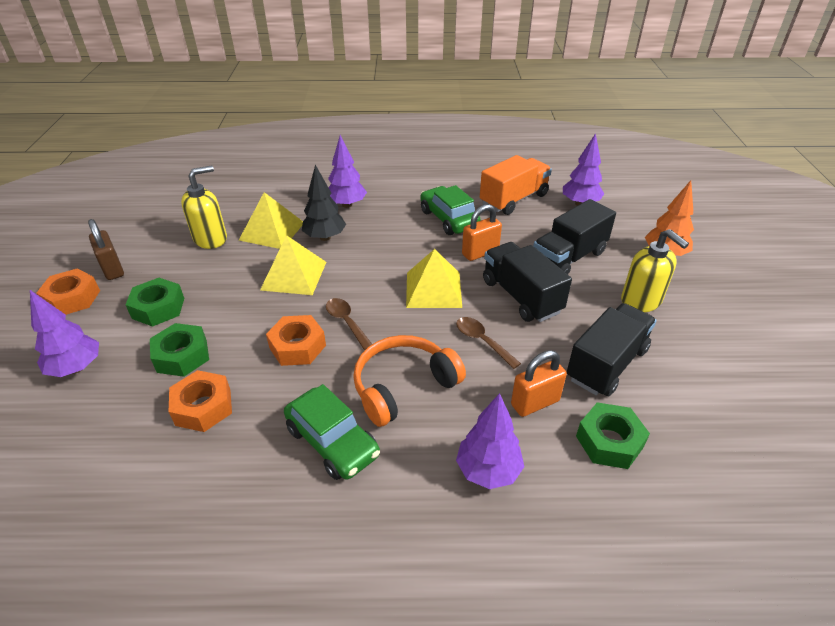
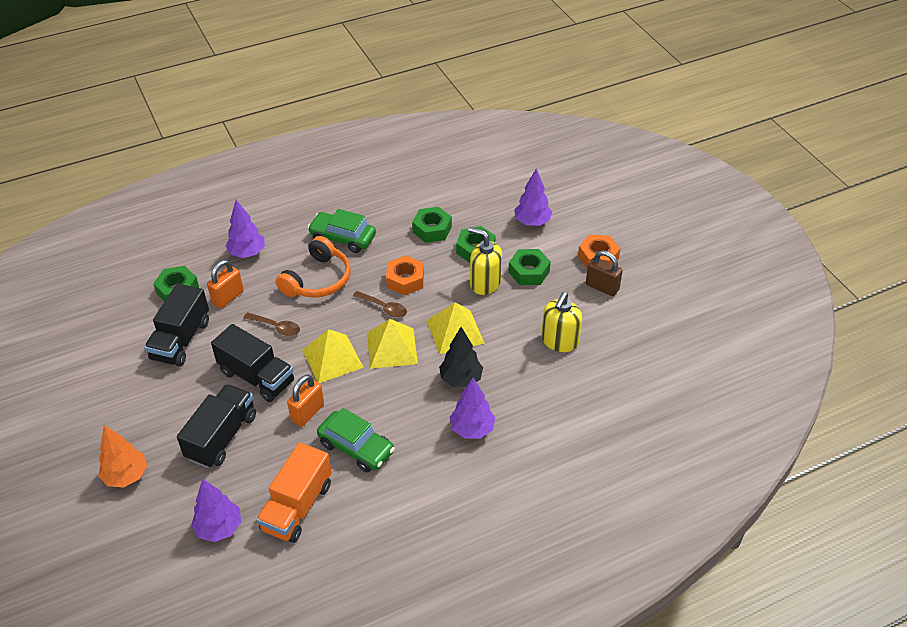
camera: 155 degrees right, 5 degrees up
orange nut [169,370,232,432] -> green nut [412,207,452,243]
yellow pyramid [239,192,303,249] -> yellow pyramid moved to [367,319,418,369]
yellow soap dispenser [621,229,689,312] -> yellow soap dispenser moved to [468,227,502,295]

